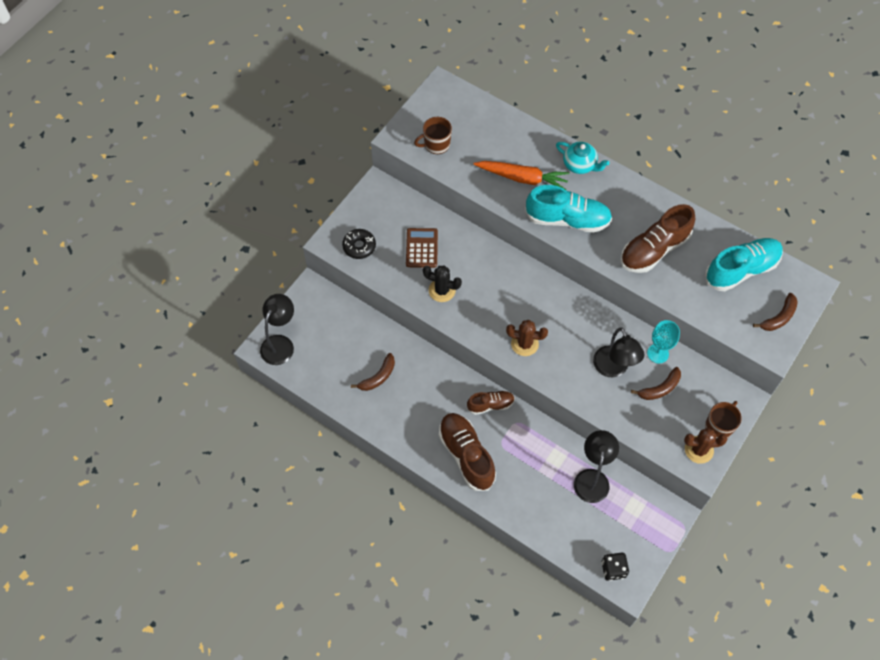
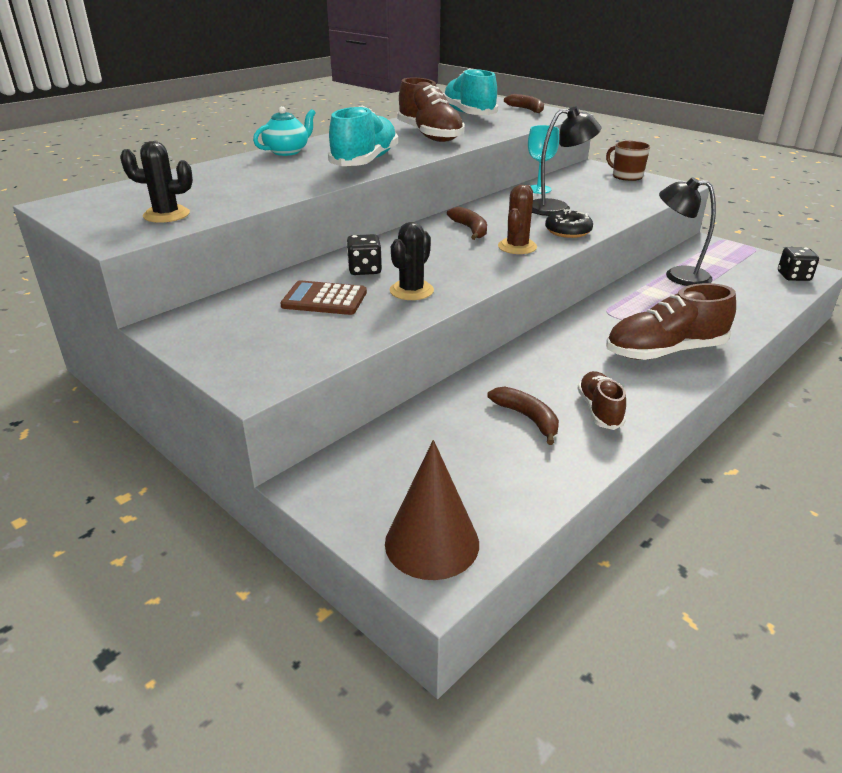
camera: 80 degrees left, 30 degrees down
black lamp [260,294,294,365] -> brown cone [385,440,479,580]
black donut [342,229,376,259] -> black donut moved to [545,209,593,238]
brown mug [414,117,452,154] -> black cactus [120,141,193,223]
brown shoe [467,390,515,415] -> brown shoe moved to [577,371,626,430]
orange carrot [473,161,570,190] -> none
brown banana [631,367,681,400] -> brown banana moved to [447,207,487,240]
brown cactus [684,428,728,464] -> none
none -> black dice [347,234,382,275]

